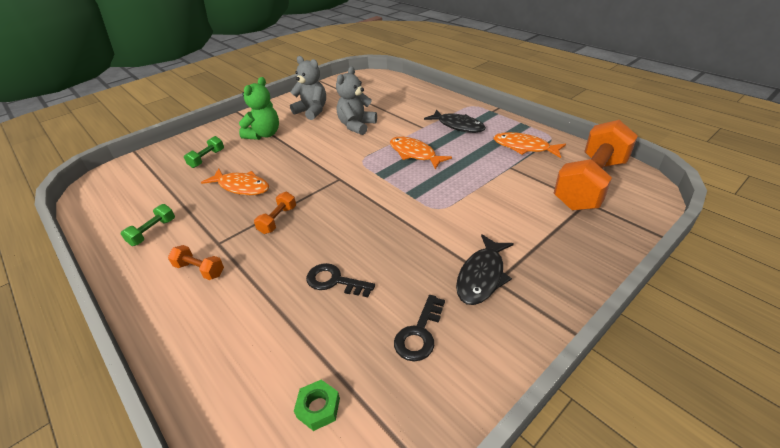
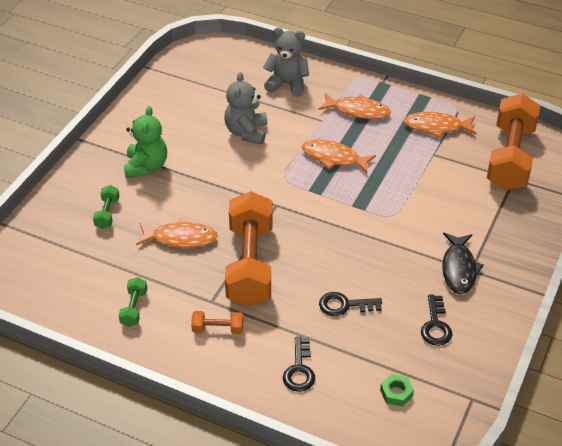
camera: 25 degrees left, 5 degrees up
orange dumbbell [254,192,296,234] -> orange dumbbell [225,191,273,307], size x2.43
grey teddy bear [290,56,326,120] -> grey teddy bear moved to [263,28,309,97]
black fish [424,109,486,133] -> orange fish [319,93,391,119]
none -> black key [283,337,315,392]

